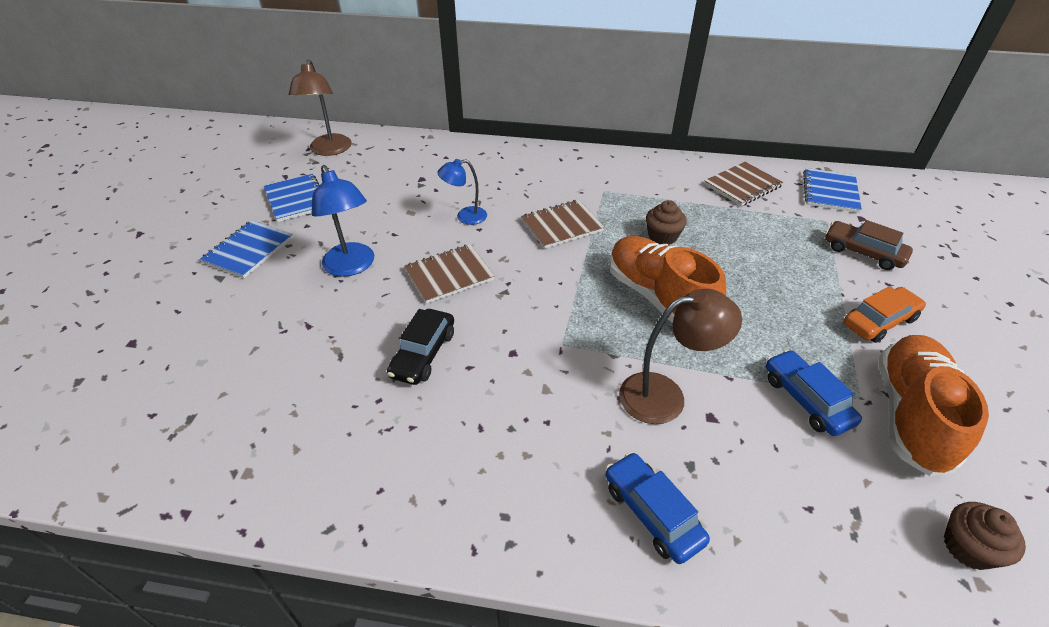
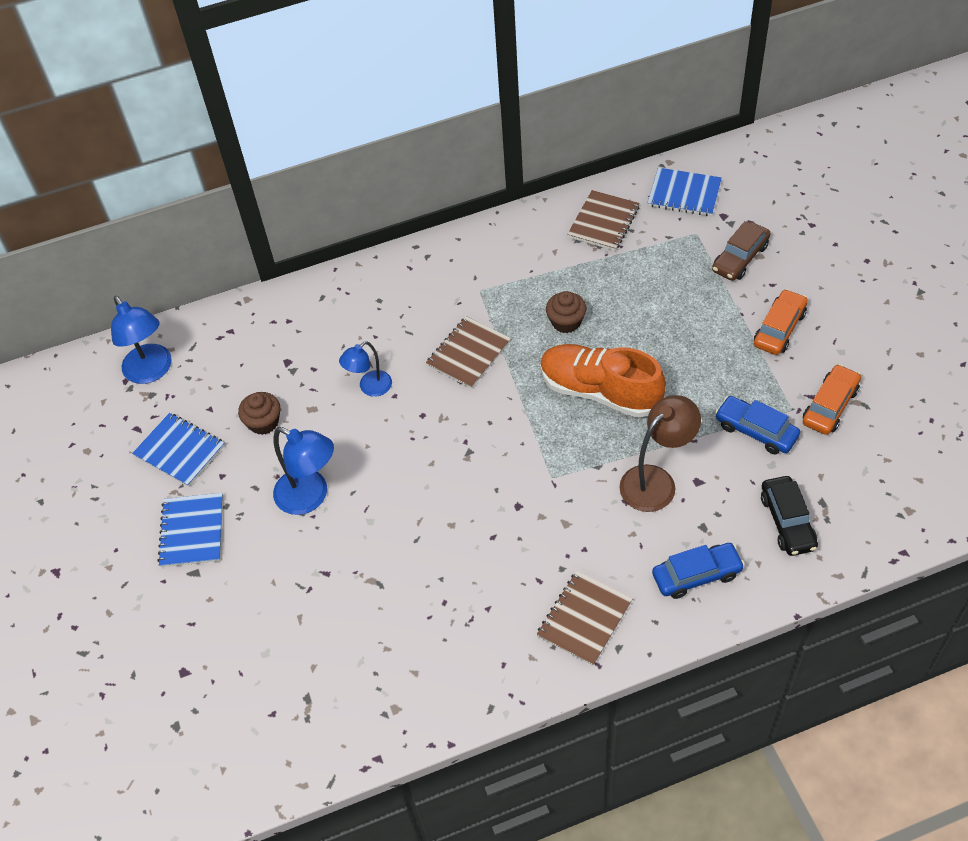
camera: 25 degrees left, 10 degrees up
brown lamp [289,60,351,156] -> blue lamp [111,296,172,384]
black car [387,309,454,385] -> black car moved to [761,476,818,556]
brown notebook [404,244,495,304] -> brown notebook moved to [537,571,632,666]
blue car [605,452,710,564] -> blue car turned 135 degrees clockwise [652,543,745,599]
blue notebook [803,168,862,213] -> blue notebook turned 60 degrees counterclockwise [647,168,722,216]
brown car [825,220,913,270] -> brown car turned 60 degrees counterclockwise [712,221,771,281]
orange shoe [879,335,989,476] -> orange car [803,364,861,435]
brown cupcake [944,502,1026,570] -> brown cupcake moved to [238,392,280,435]

